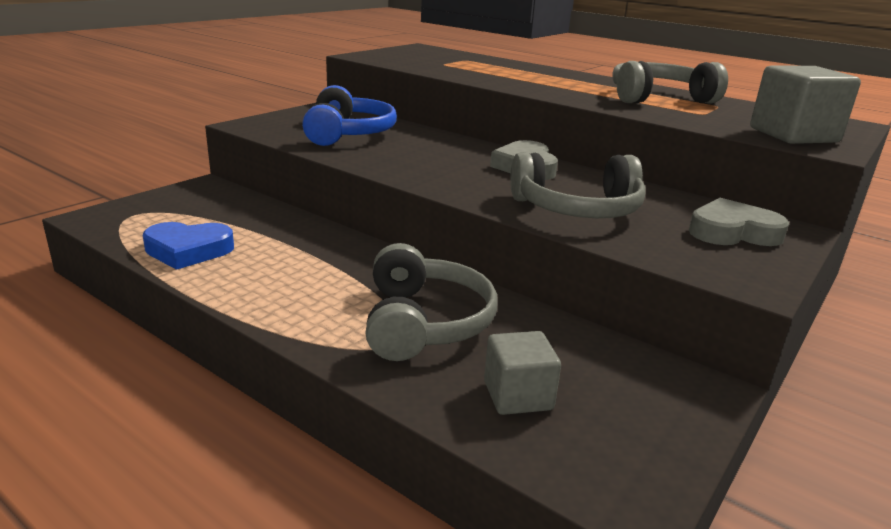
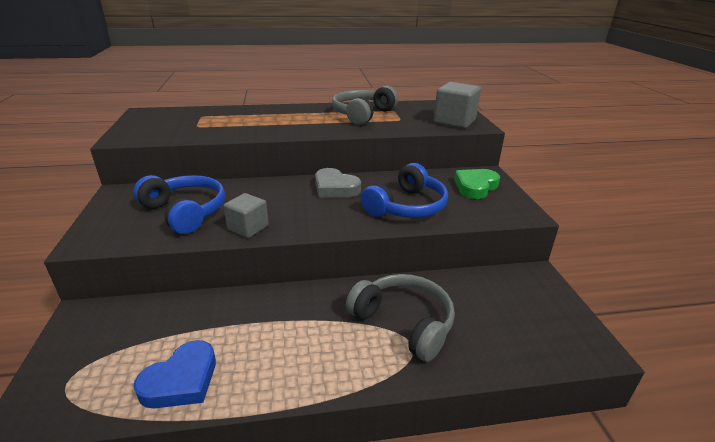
camera: 45 degrees left, 5 degrees up
grey cube [484,331,561,415] -> grey cube moved to [223,193,269,238]
grey headphones [510,152,646,218] -> blue headphones [361,163,448,218]
grey heart [689,198,789,246] -> green heart [454,169,500,199]

